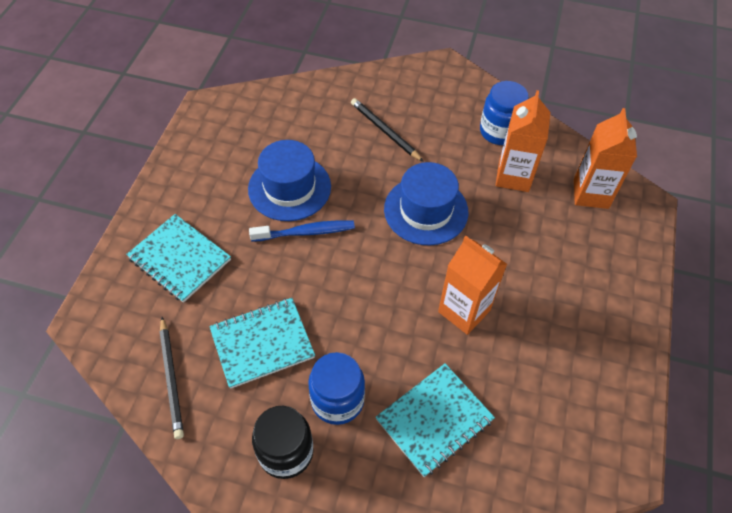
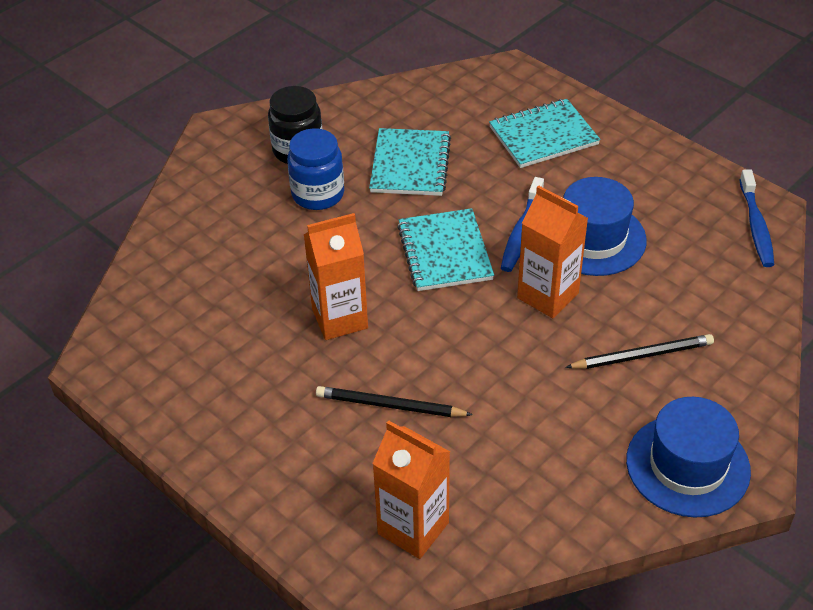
camera: 120 degrees right, 10 degrees down
black pencil [160,317,184,439] -> black pencil moved to [316,386,473,417]
turquoise notebook [376,363,495,477] -> turquoise notebook moved to [397,208,494,291]
blue hat [384,162,468,245] -> blue hat moved to [626,397,751,518]
blue jar [480,81,529,145] -> none
orange carton [495,90,551,192] -> orange carton moved to [517,185,588,318]
none -> blue toothbrush [739,169,774,267]

